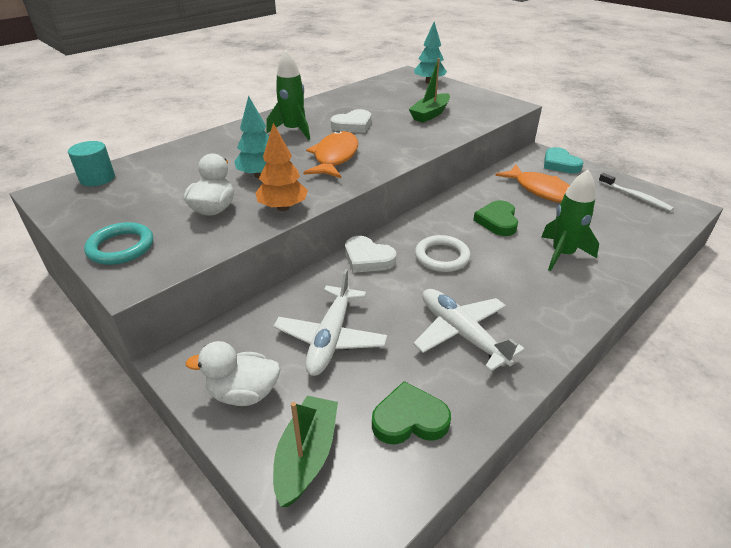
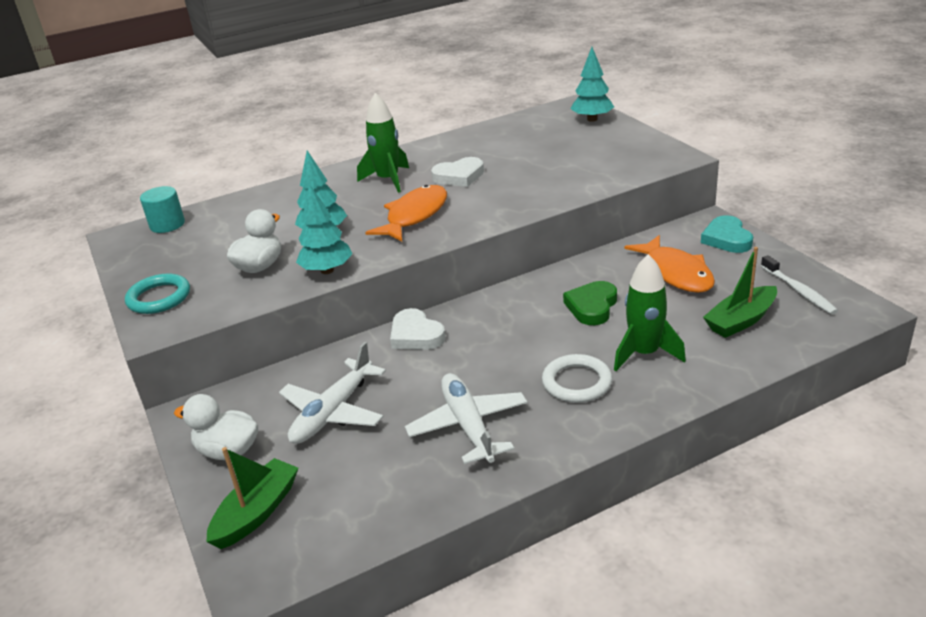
camera: 20 degrees right, 5 degrees down
orange tree [256,123,308,211] -> turquoise tree [296,184,352,274]
green heart [372,381,451,445] -> none
green boat [409,58,450,123] -> green boat moved to [703,247,777,338]
white ring [415,235,471,272] -> white ring moved to [542,354,612,403]

